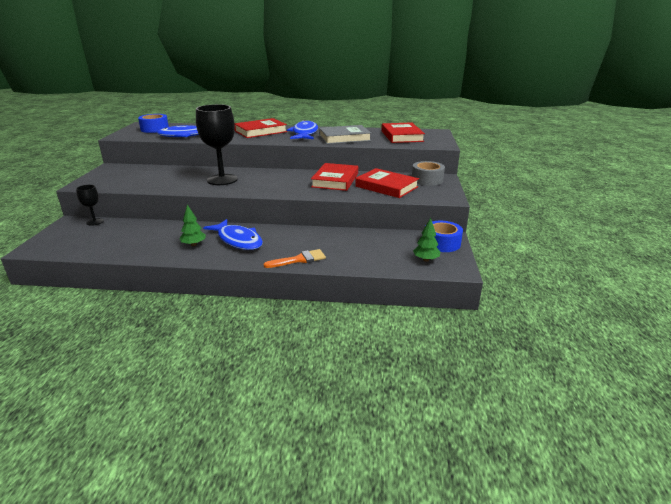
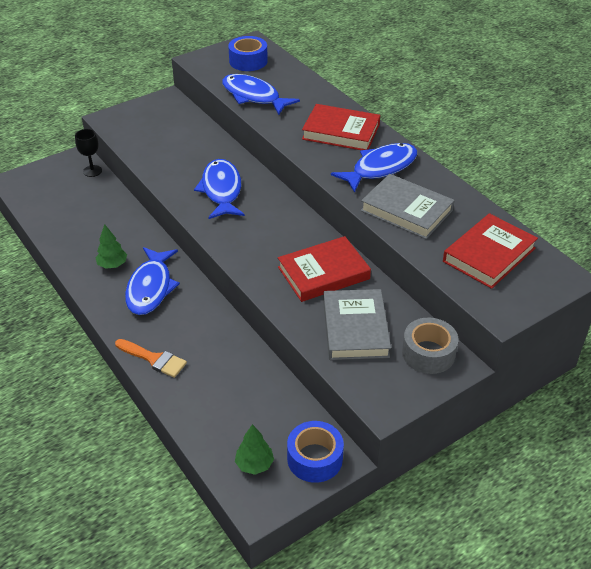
camera: 50 degrees right, 15 degrees up
black goblet [196,104,238,185] -> blue fish [194,159,245,219]
red book [355,168,419,198] -> grey book [323,289,391,360]

